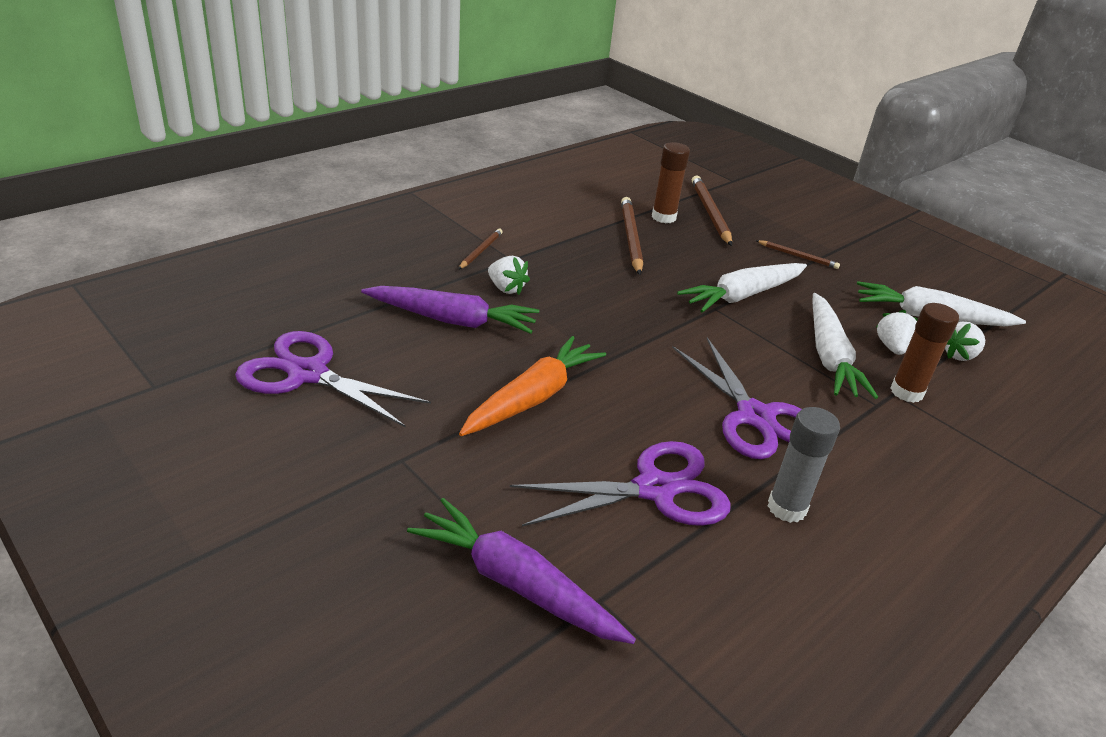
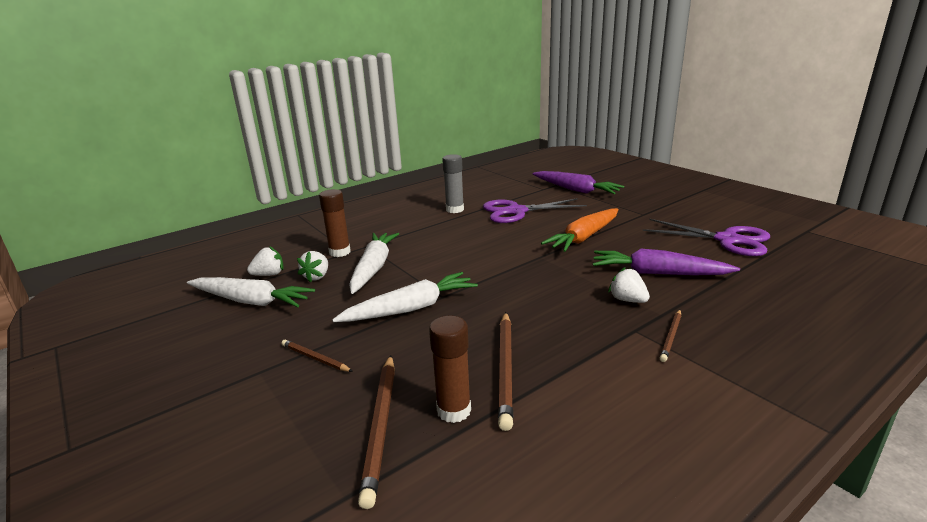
camera: 170 degrees left, 10 degrees down
purple scissors [672,337,802,459] -> none

